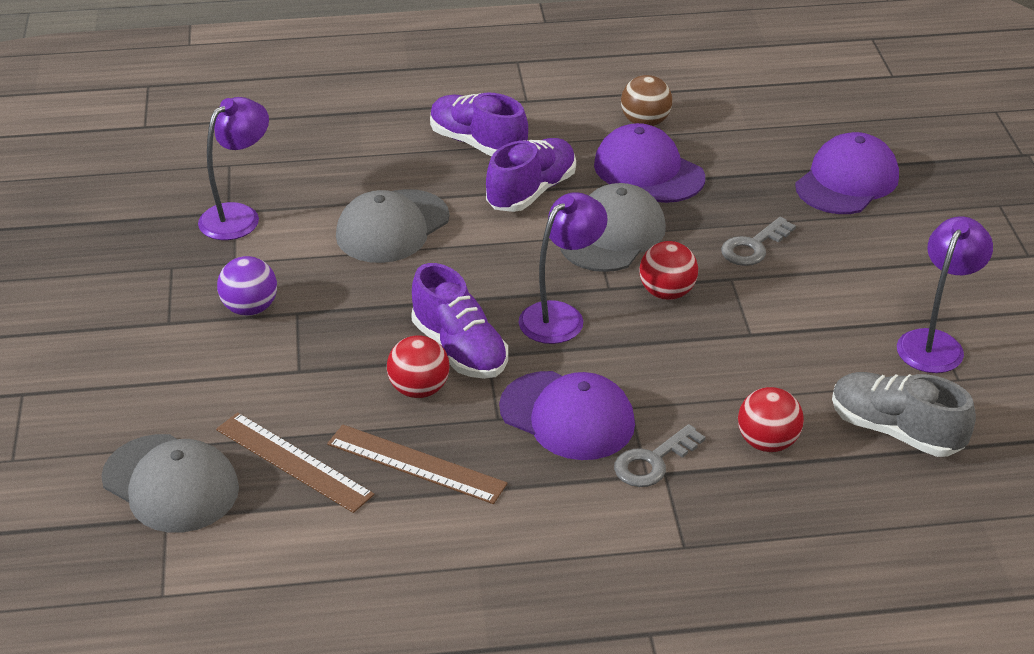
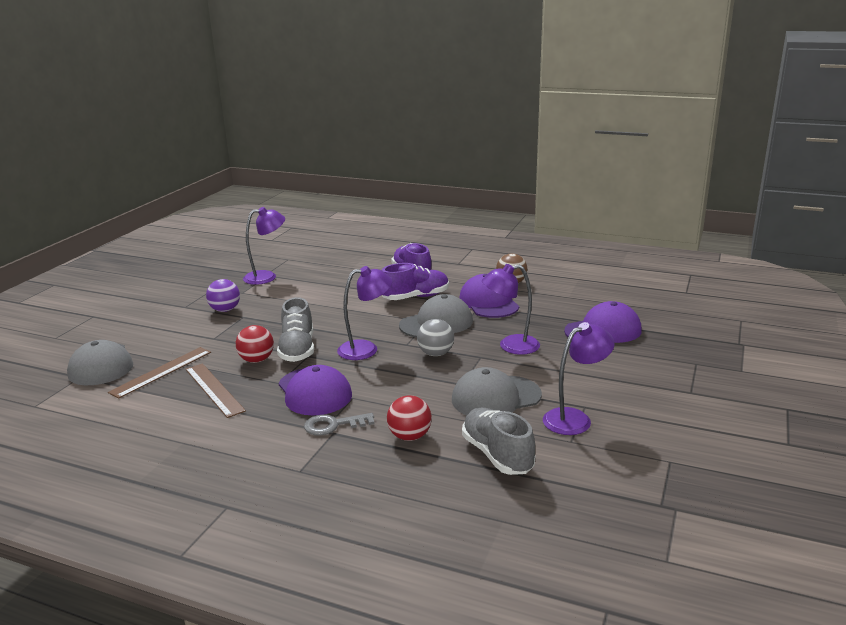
camera: 30 degrees right, 15 degrees down
brown ruler [216,412,374,513] -> brown ruler turned 60 degrees clockwise [108,347,211,398]
grey cap [336,189,449,263] -> grey cap moved to [452,367,542,416]
purple shoe [411,263,508,379] -> grey shoe [277,297,314,362]
red ball [639,241,698,300] -> grey ball [417,319,454,356]
grey key [721,217,796,266] -> purple lamp [482,264,540,355]

